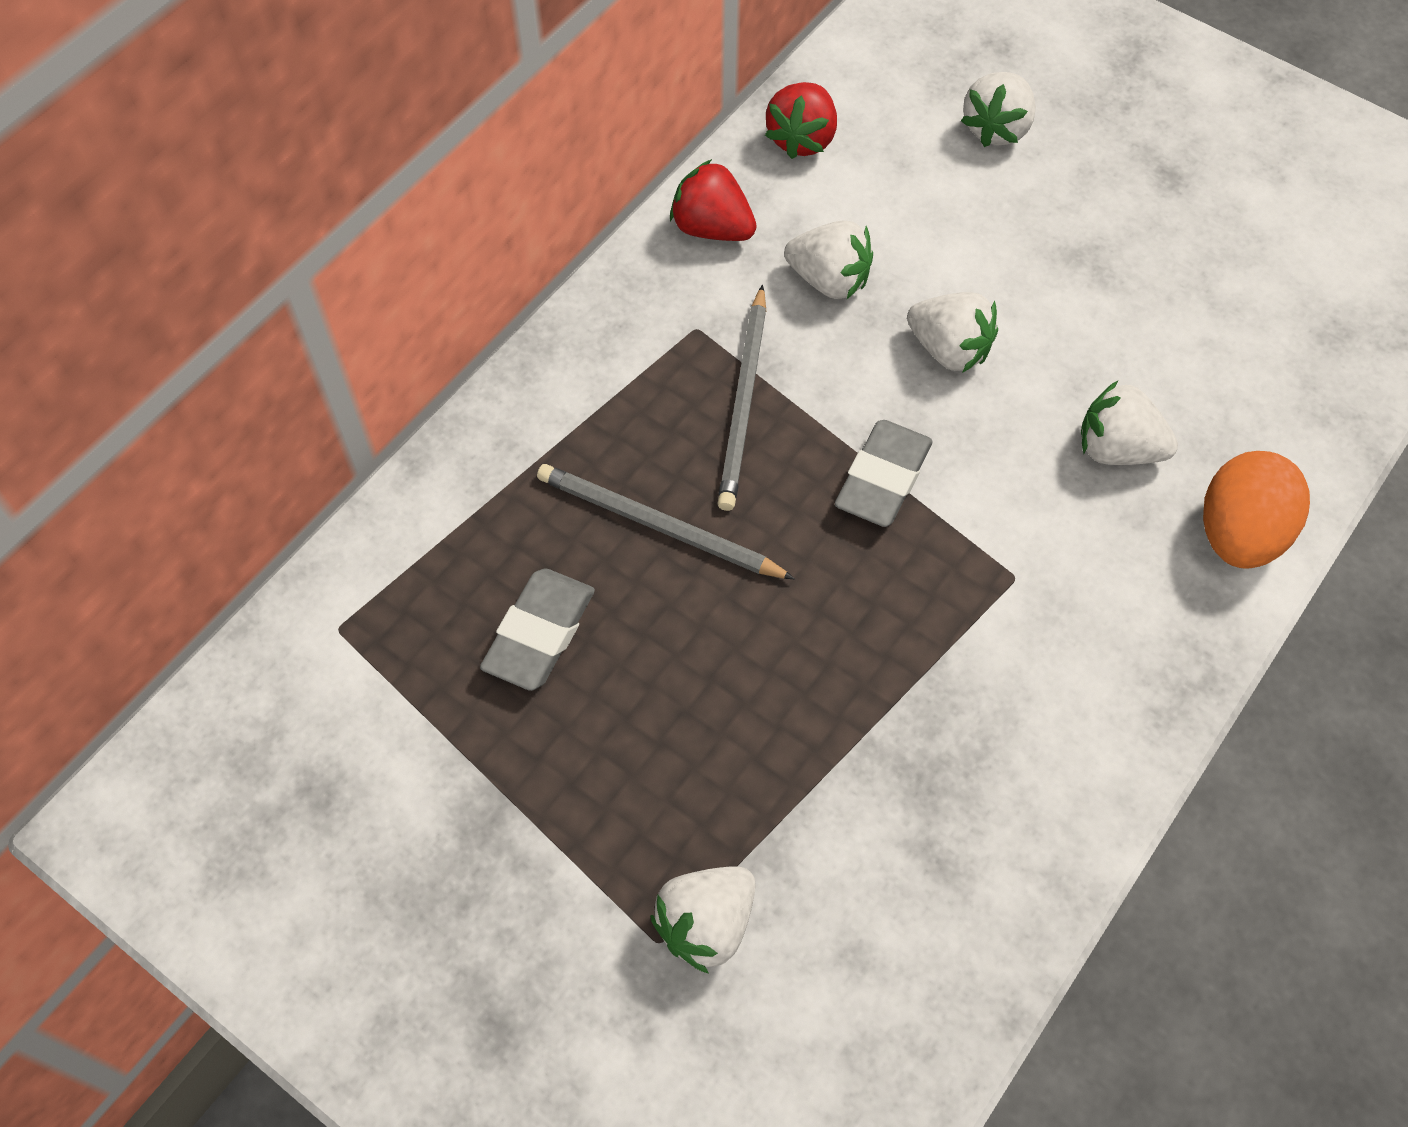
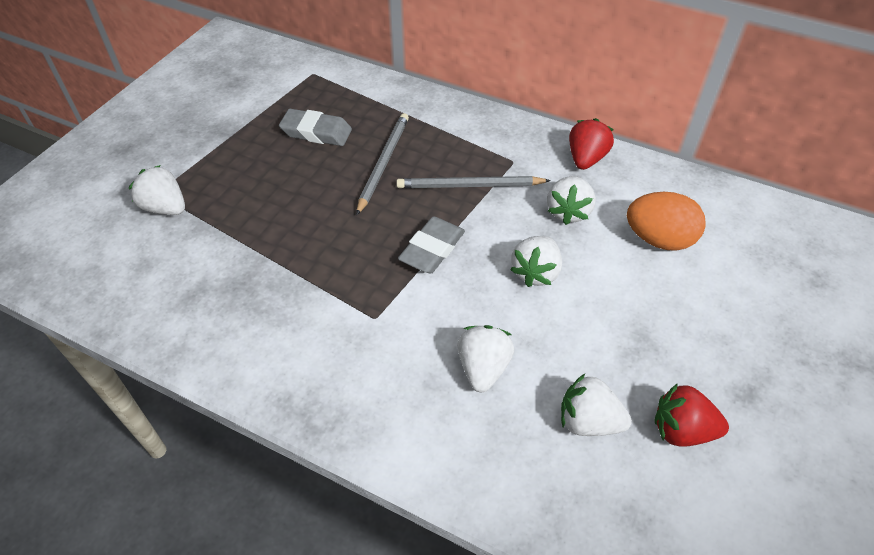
camera: 80 degrees right, 10 degrees down
red strawberry [765,82,837,159] -> red strawberry moved to [654,383,729,447]
grey eraser [835,420,933,527] -> grey eraser turned 75 degrees counterclockwise [398,217,465,274]
white strawberry [961,72,1036,147] -> white strawberry moved to [561,374,632,436]
orange egg [1203,451,1310,569] -> orange egg moved to [627,192,706,251]

